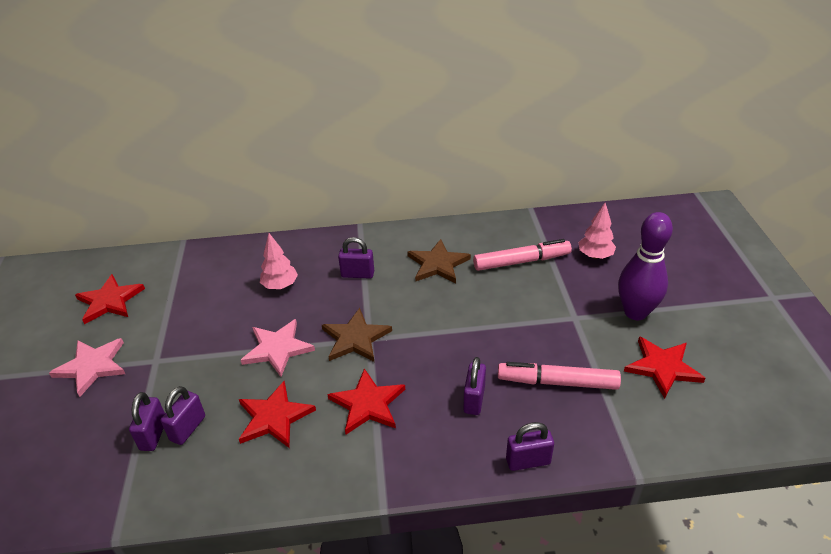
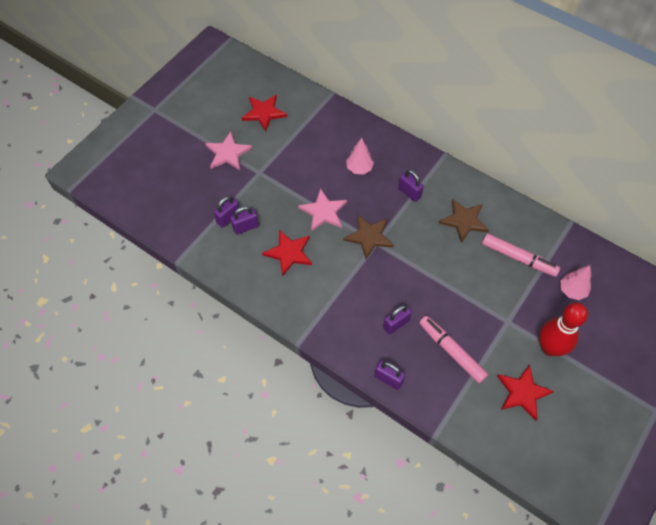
camera: 40 degrees right, 20 degrees up
red star [327,368,405,434] -> none
purple bowling pin [618,212,673,320] -> red bowling pin [539,303,588,356]

